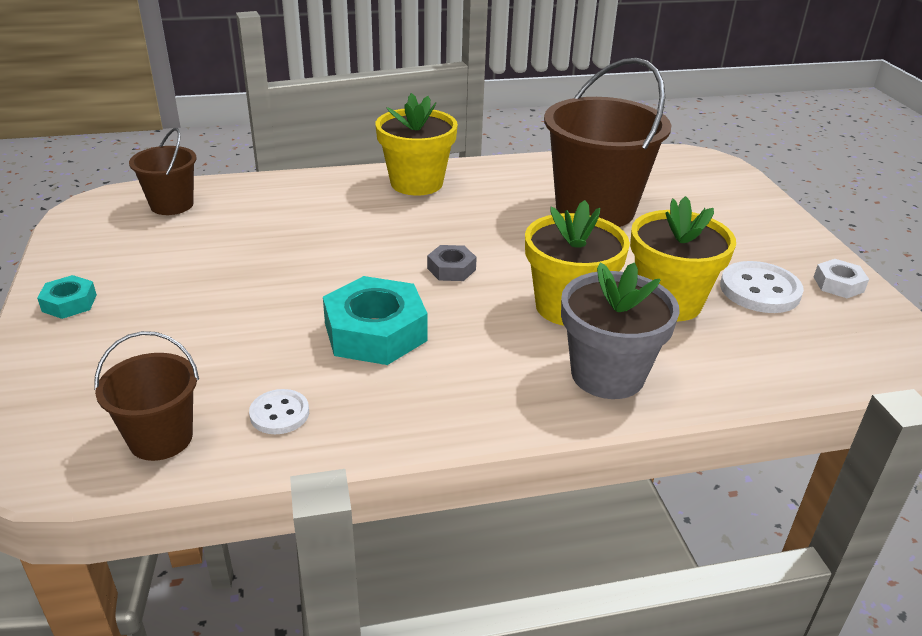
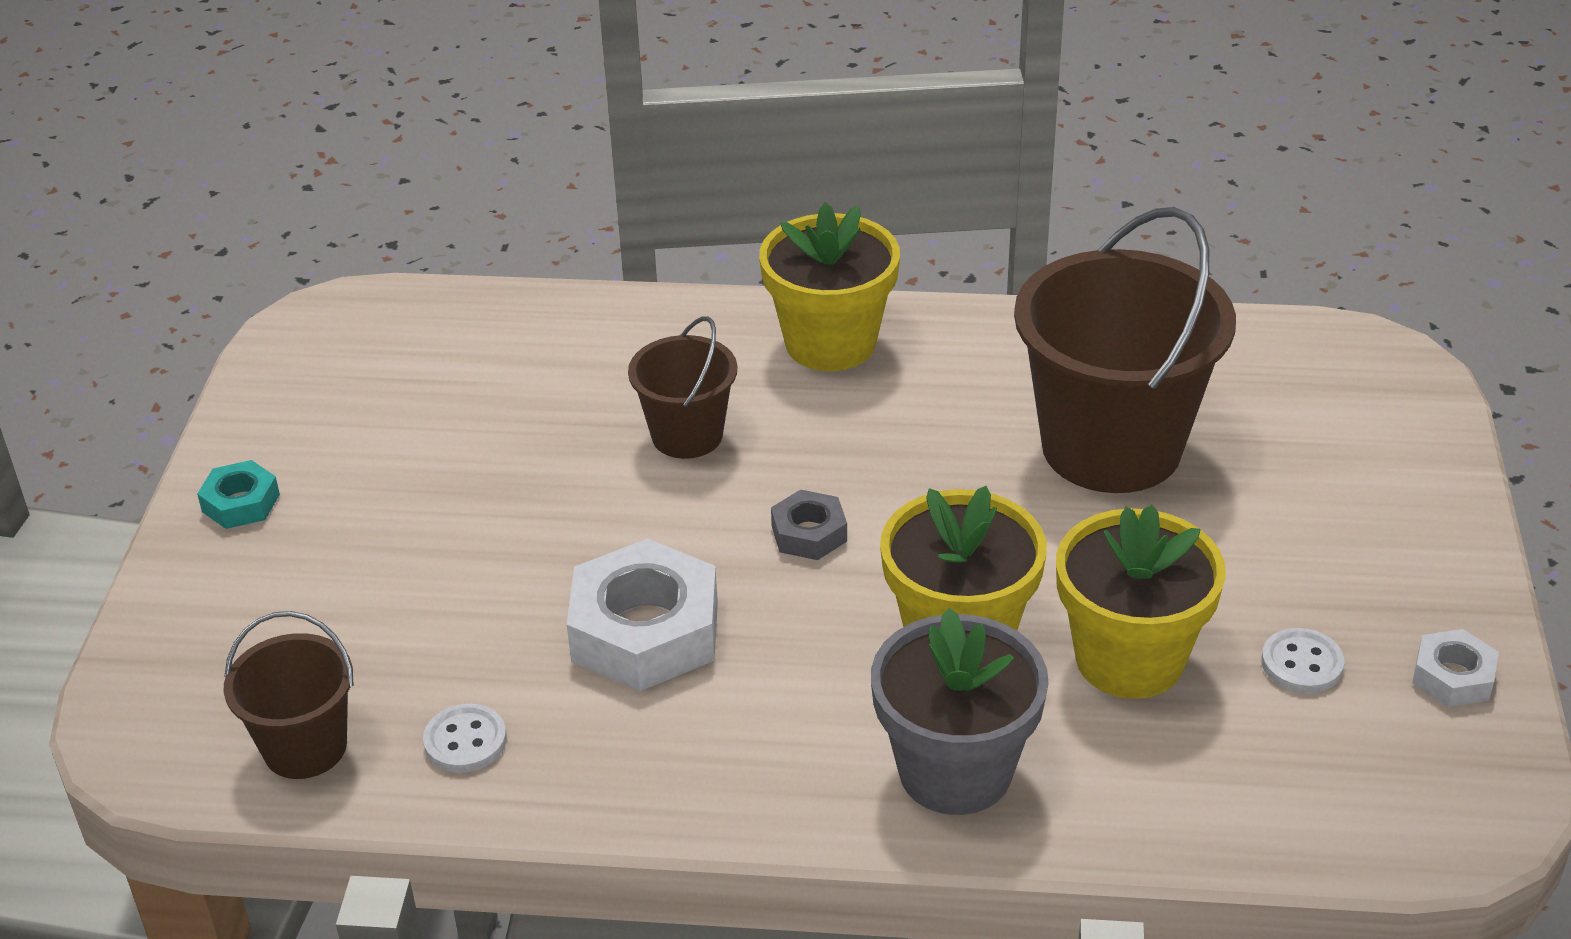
camera: 20 degrees right, 5 degrees up
brown bucket [129,128,197,215] -> brown bucket moved to [628,316,737,459]
turquoise nut [323,276,428,365] -> white nut [567,539,718,691]
white button [720,261,804,313] -> white button [1261,628,1345,693], size x0.60

